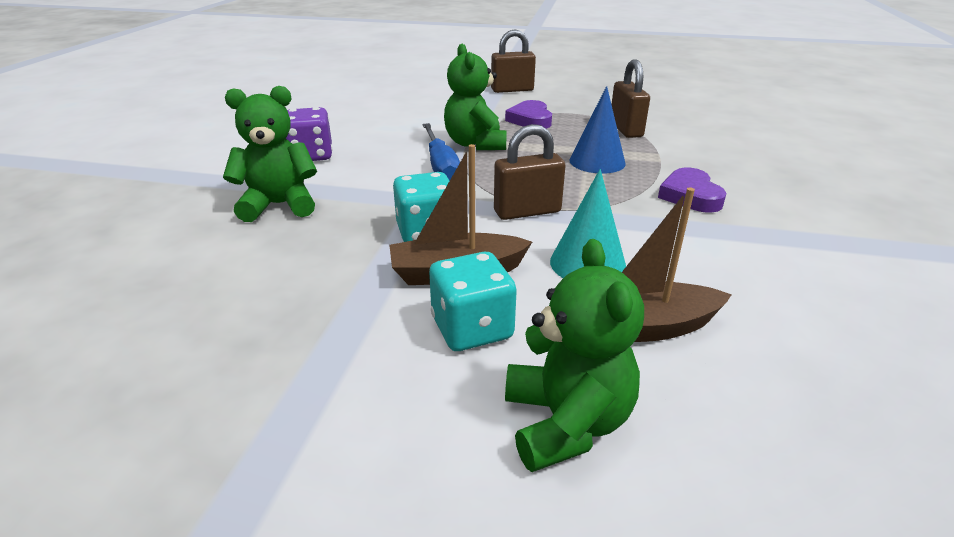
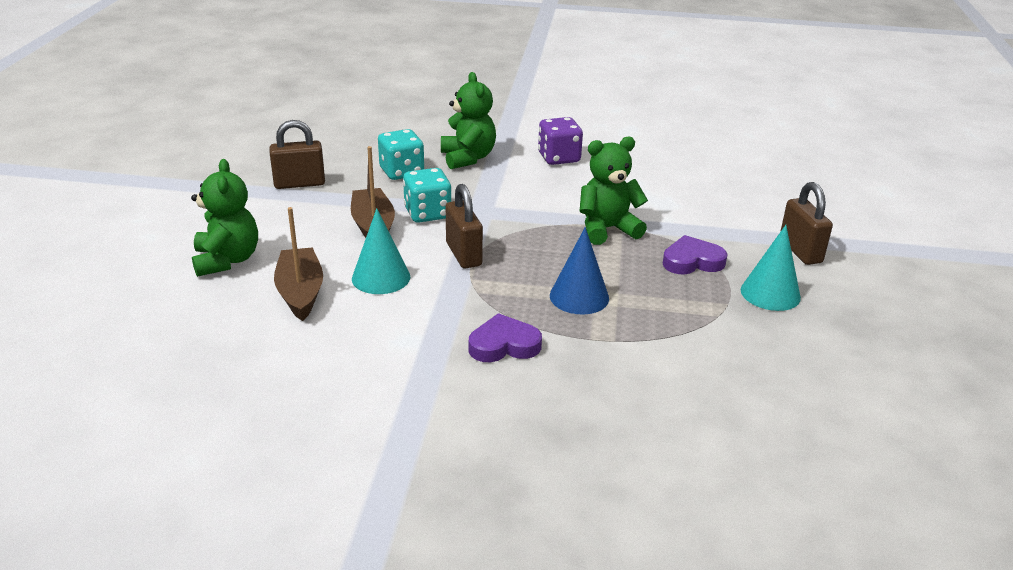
camera: 85 degrees right, 0 degrees up
blue screwdriver [422,123,460,181] -> none
turquoise dice [429,252,517,351] -> turquoise dice moved to [378,129,424,180]
green teddy bear [505,239,644,472] -> green teddy bear turned 90 degrees counterclockwise [191,159,258,277]
brown padlock [611,59,650,138] -> brown padlock moved to [269,120,325,189]
none -> turquoise cone [741,225,801,311]

